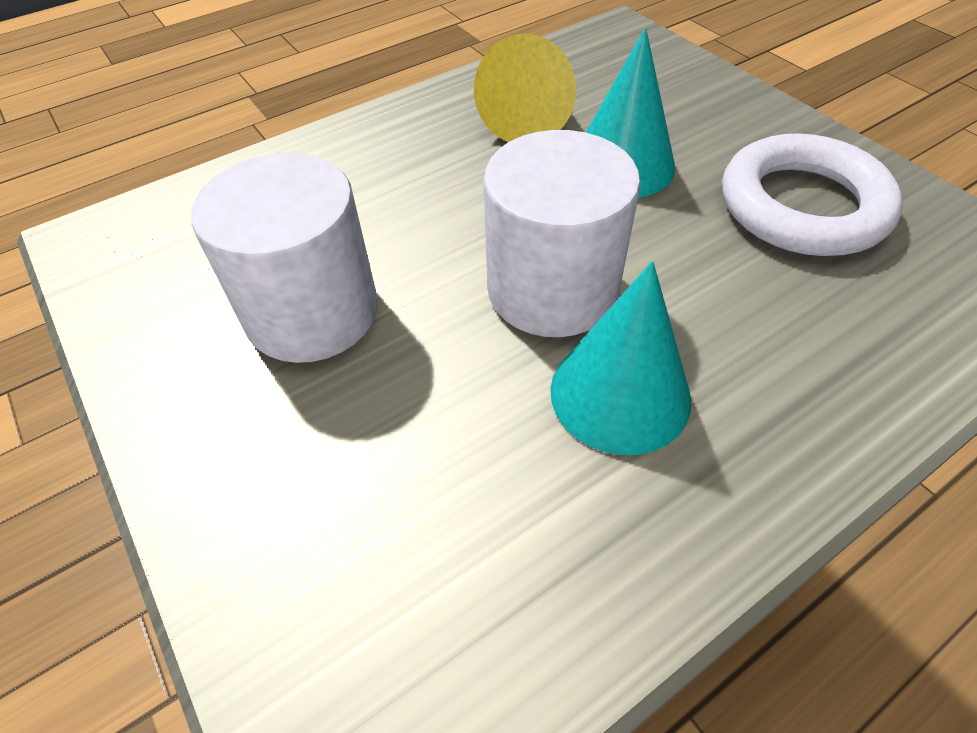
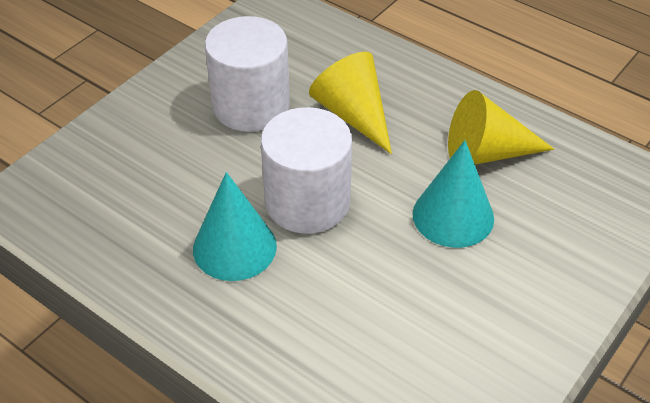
camera: 70 degrees right, 5 degrees down
white ring [722,133,903,256] -> none
none -> yellow cone [309,52,392,154]

